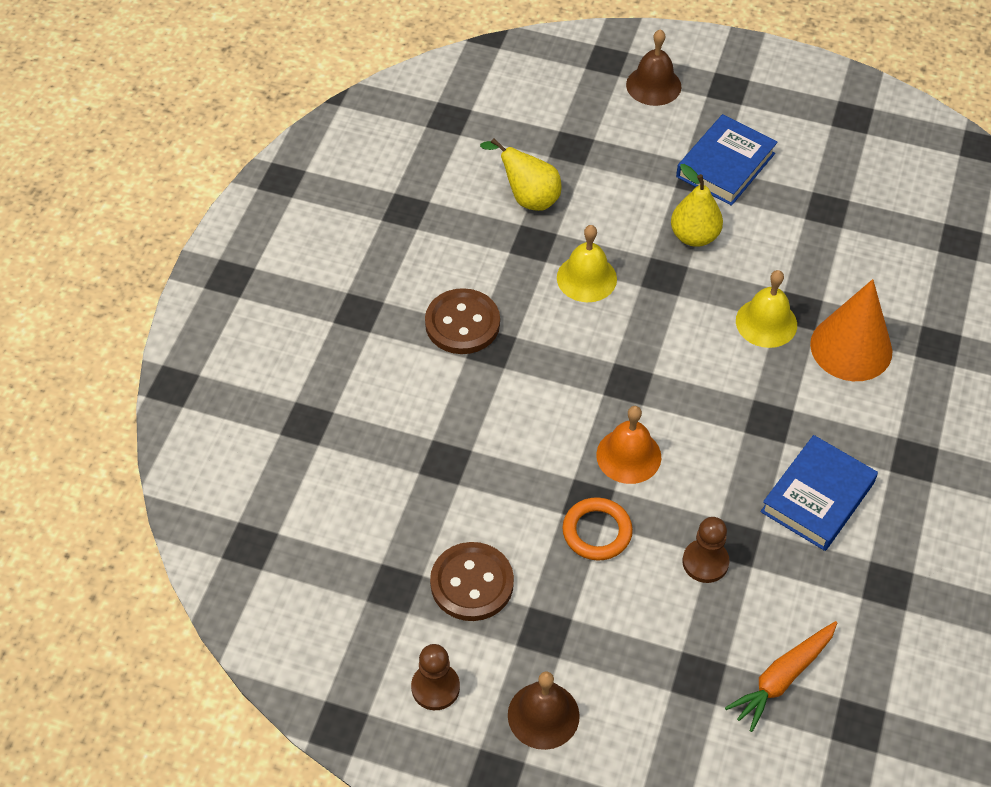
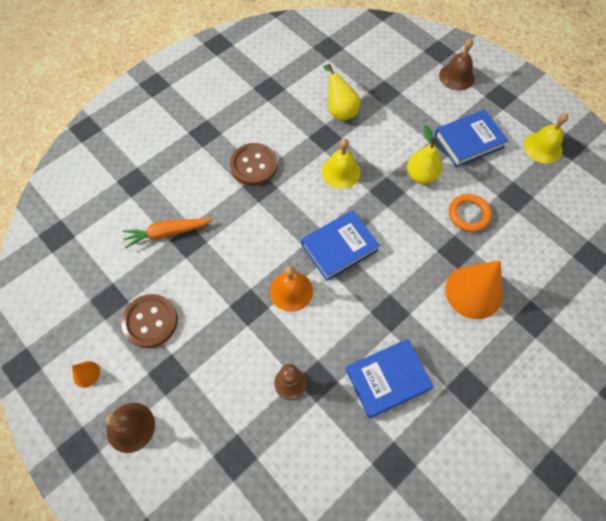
camera: 30 degrees right, 10 degrees up
brown pawn [411,644,460,710] -> orange cone [72,361,100,388]
orange ring [562,497,633,561] -> orange ring moved to [449,194,492,232]
orange carrot [725,621,837,732] -> orange carrot moved to [122,219,212,249]
yellow bell [736,270,797,348] -> yellow bell moved to [524,113,569,163]
none -> blue book [301,210,380,281]

